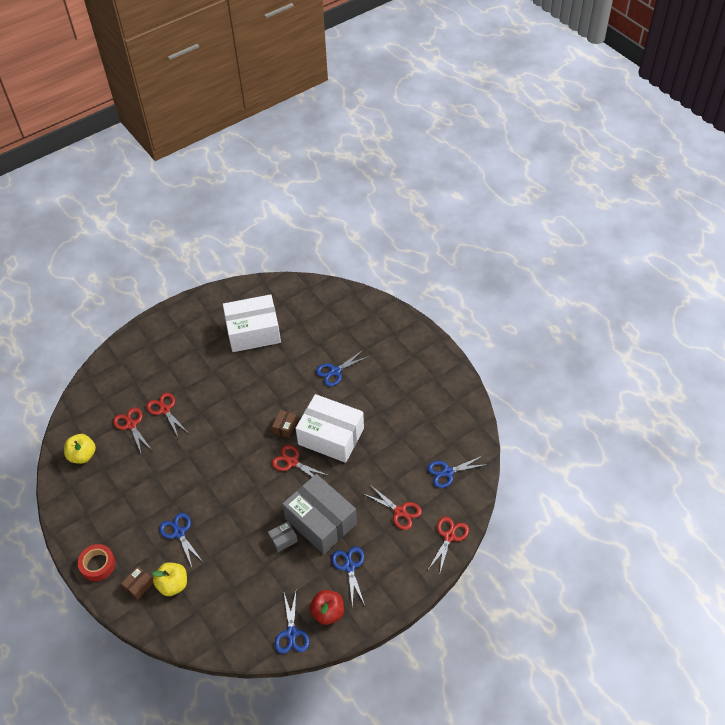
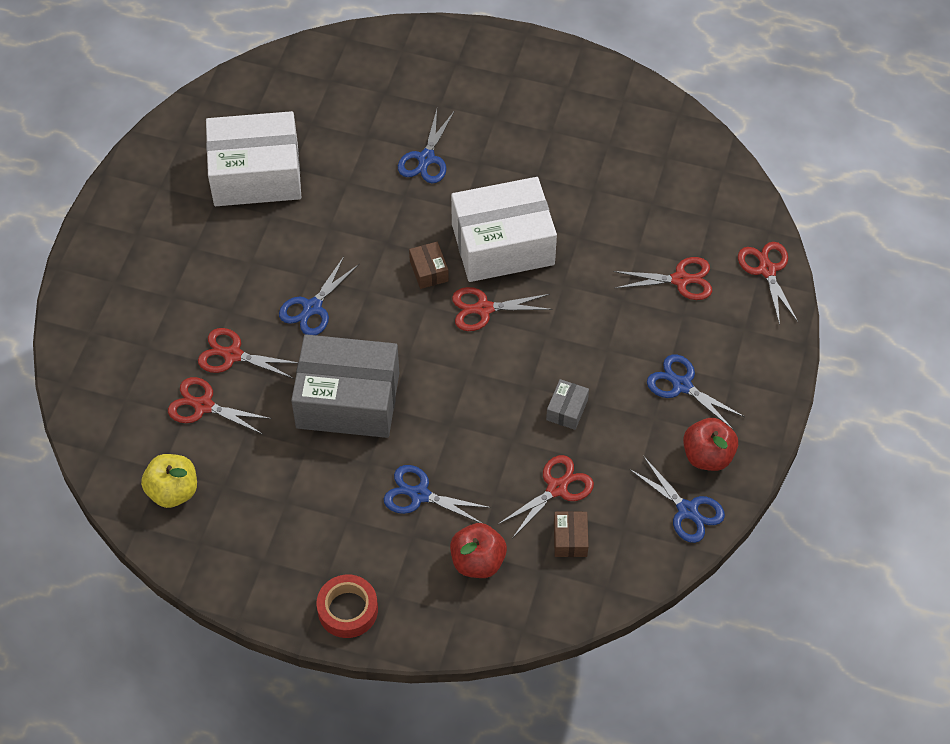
camera: 40 degrees left, 5 degrees up
brown box [121,566,153,600] -> brown box moved to [554,511,588,557]
yellow apple [152,562,187,596] -> red apple [450,523,507,578]
white box [223,294,281,352] -> white box turned 45 degrees clockwise [206,111,301,206]
grey box [282,474,357,554] -> grey box moved to [291,335,399,438]
blue scissors [427,455,488,488] -> blue scissors moved to [279,257,360,335]
none -> red scissors [498,455,594,539]

